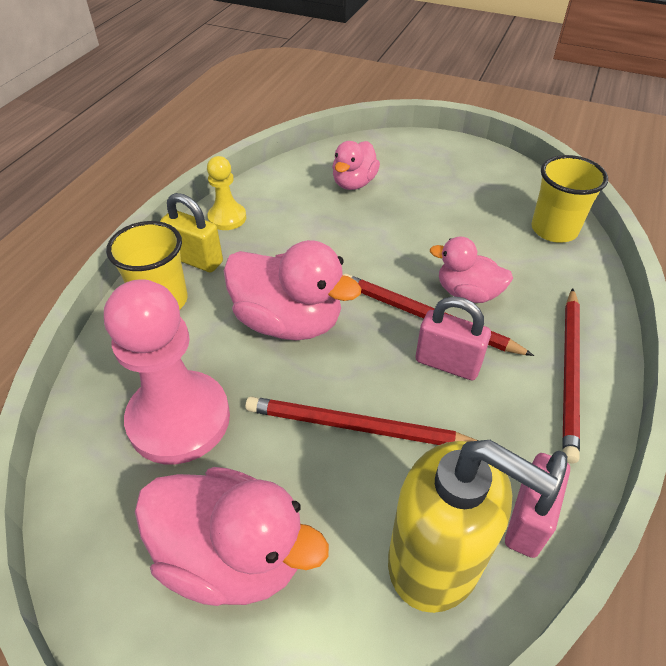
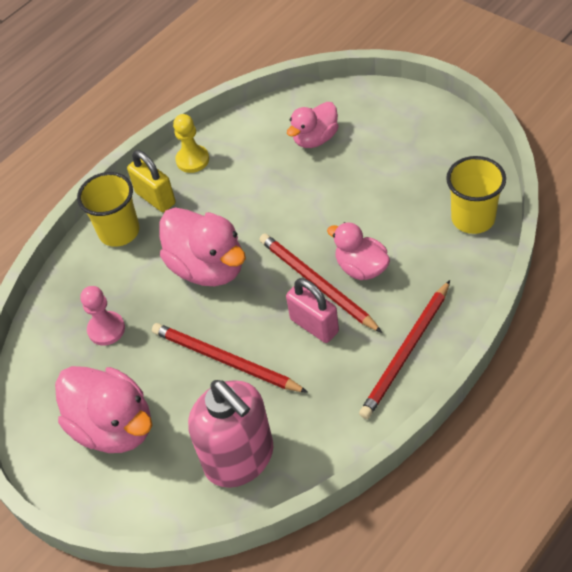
camera: 25 degrees right, 5 degrees up
pink pawn [104,279,230,464] -> pink pawn [80,286,125,346], size x0.51
yellow soap dispenser [388,440,558,613] -> pink soap dispenser [188,380,273,488]
pink padlock [505,451,570,558] -> none

